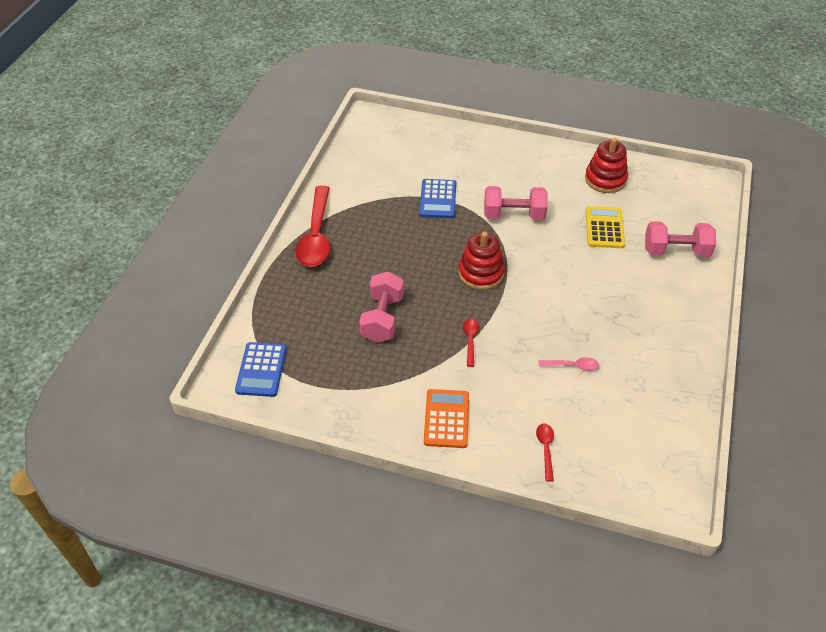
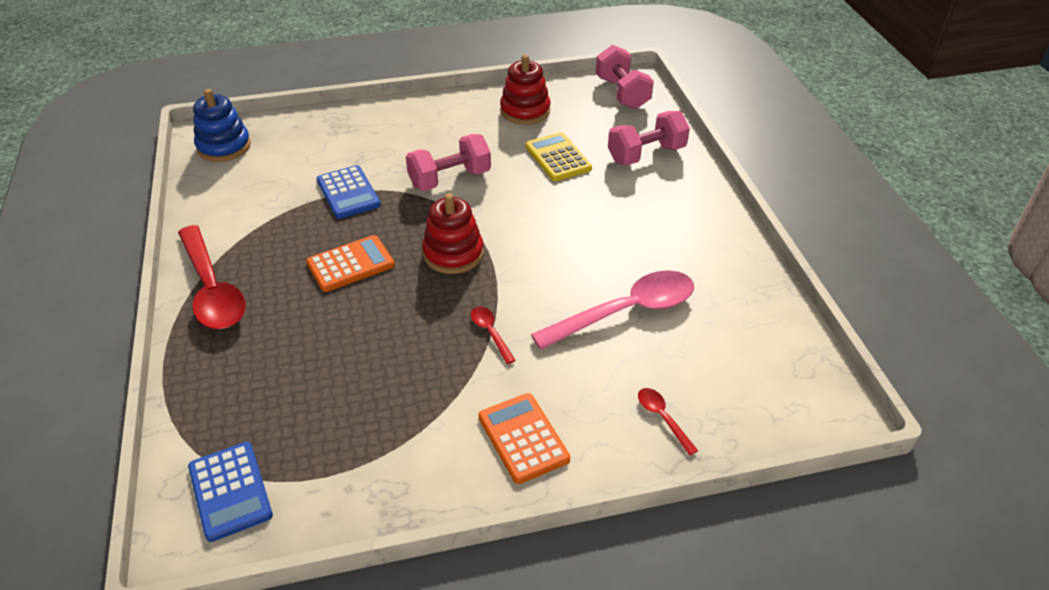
camera: 30 degrees left, 5 degrees down
pink dumbbell [359,272,404,343] -> pink dumbbell moved to [596,45,654,109]
pink spoon [539,357,599,371] -> pink spoon [531,270,694,350], size x2.28
none -> blue stacking toy [193,89,251,162]
none -> orange calculator [306,235,395,292]

